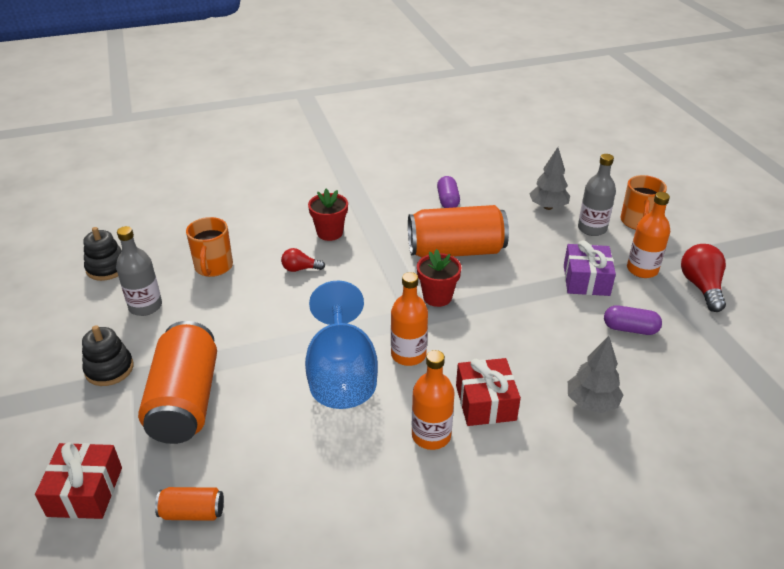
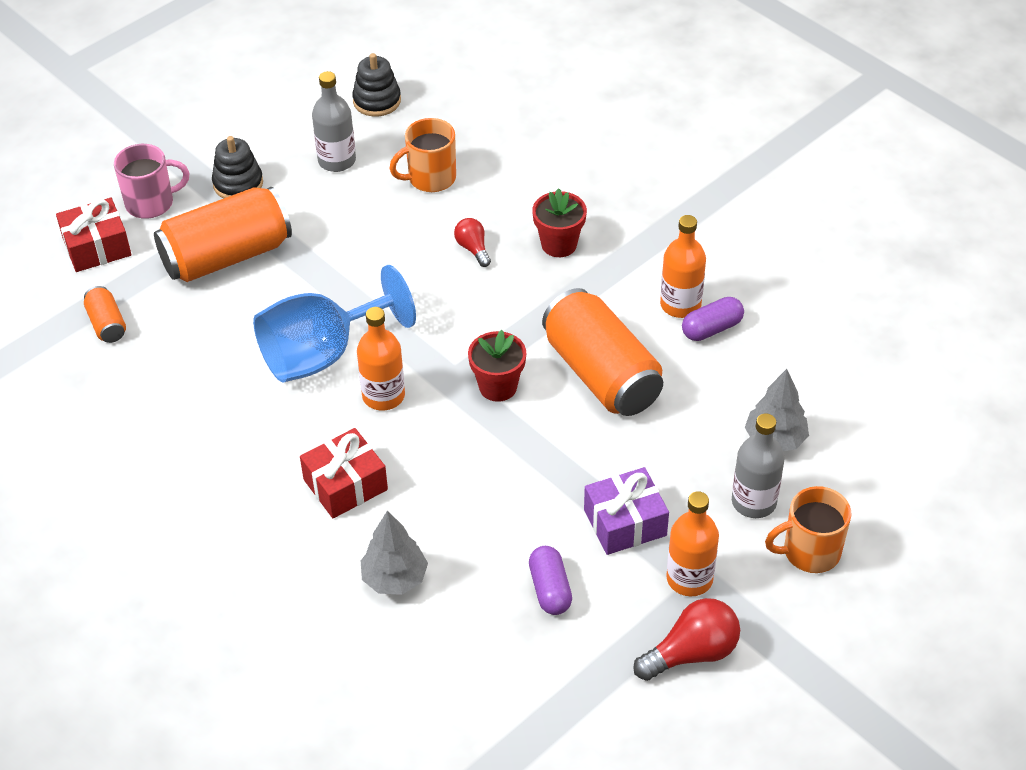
camera: 65 degrees right, 10 degrees up
orange bottle [412,350,455,450] -> orange bottle moved to [660,215,706,318]
none -> pink mug [114,144,189,219]

